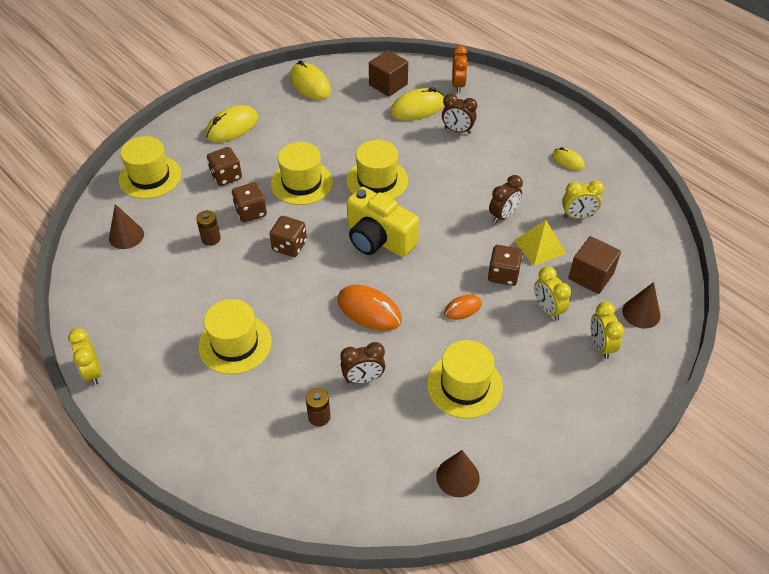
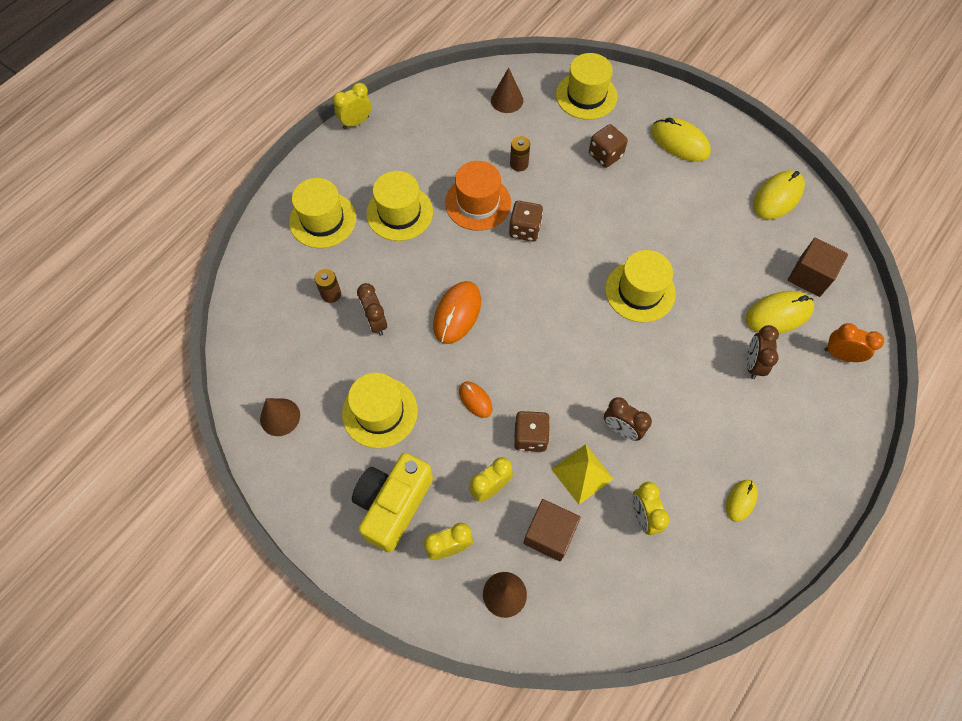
camera: 80 degrees right, 15 degrees up
brown dice [232,182,267,223] -> none
yellow hat [271,142,333,205] -> yellow hat moved to [289,178,356,248]
yellow camera [347,187,419,257] -> yellow camera moved to [352,453,433,553]
yellow mouse [390,87,444,120] -> yellow mouse turned 75 degrees counterclockwise [745,291,814,334]
orange clock [452,45,468,93] -> orange clock turned 150 degrees counterclockwise [824,323,884,362]
none -> orange hat [445,161,511,231]

